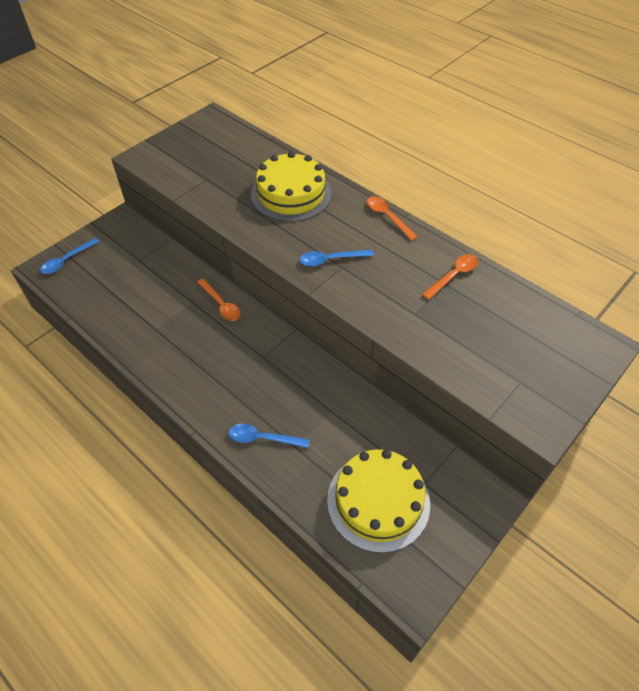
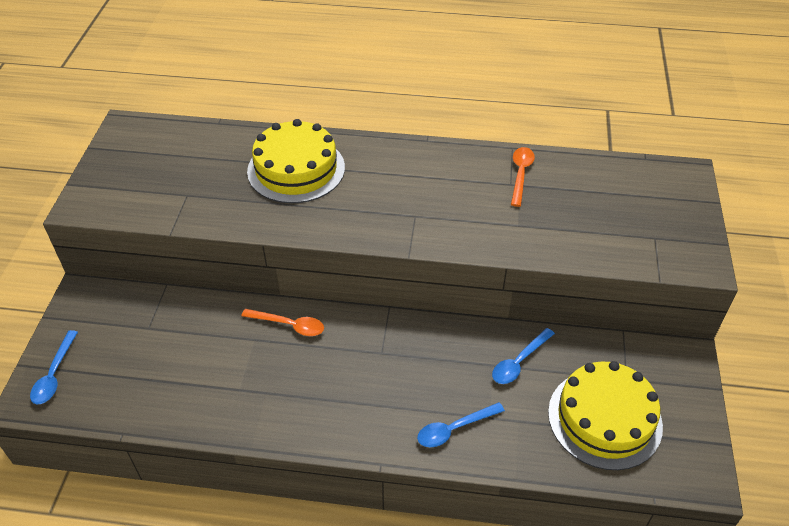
camera: 35 degrees left, 5 degrees down
blue spoon [300,250,374,267] -> blue spoon moved to [492,328,555,384]
orange spoon [367,196,418,241] -> none

